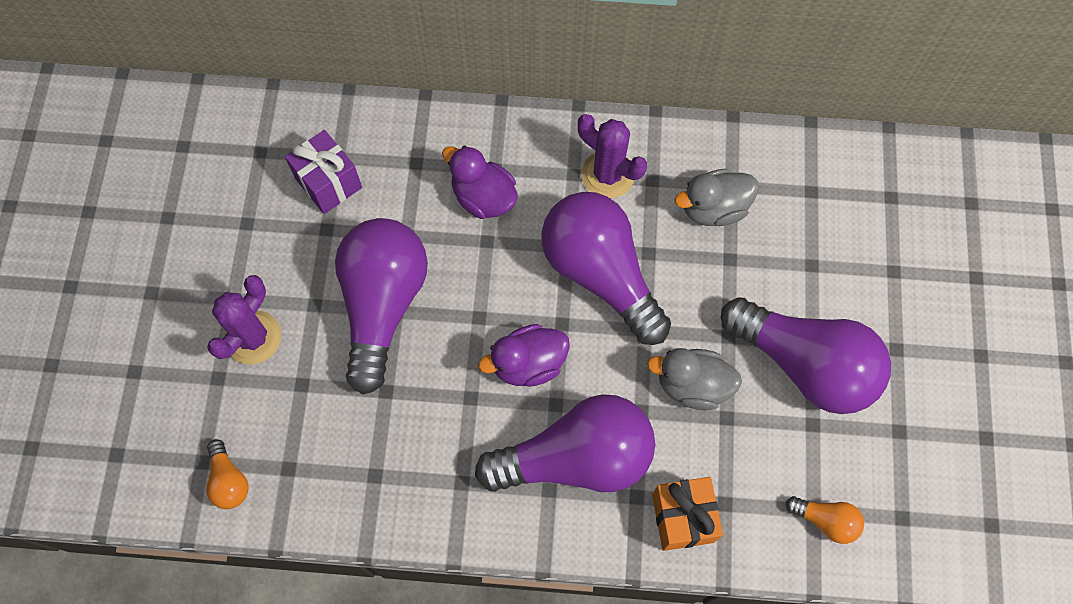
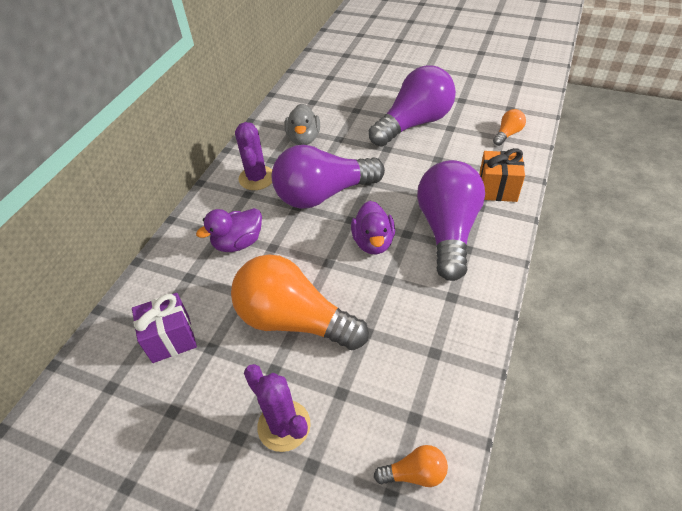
camera: 70 degrees left, 20 degrees down
purple light bulb [335,218,428,395] -> orange light bulb [231,254,369,350]
purple cactus [578,114,647,198] -> purple cactus turned 60 degrees counterclockwise [235,122,272,190]
grey duck [647,348,742,410] -> none

